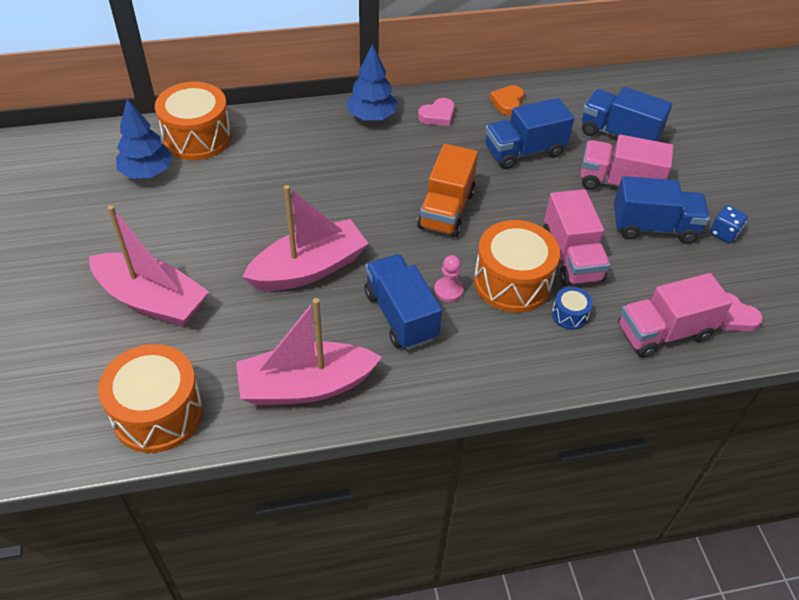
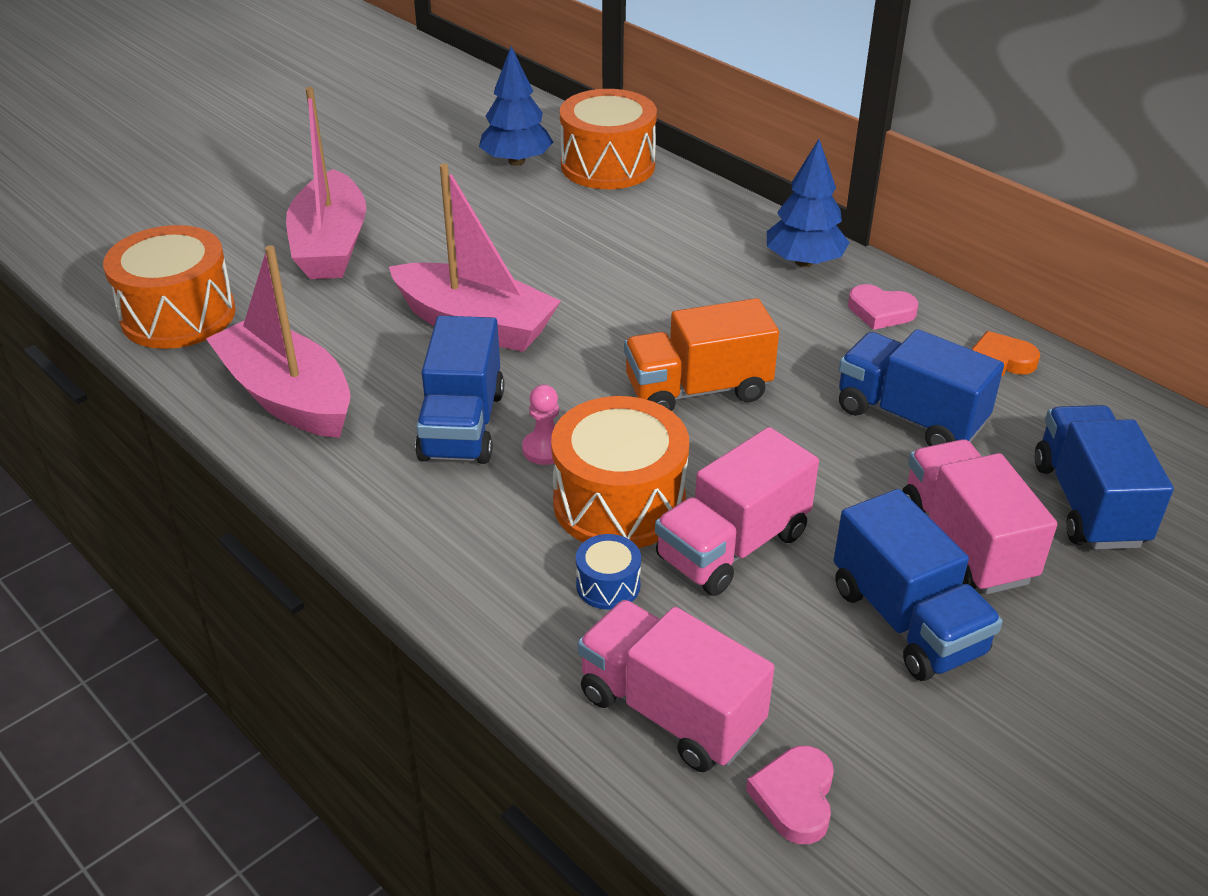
camera: 60 degrees right, 10 degrees down
blue truck [364,254,442,350] -> blue truck turned 150 degrees clockwise [415,315,504,464]
blue dice [710,205,748,243] -> none

